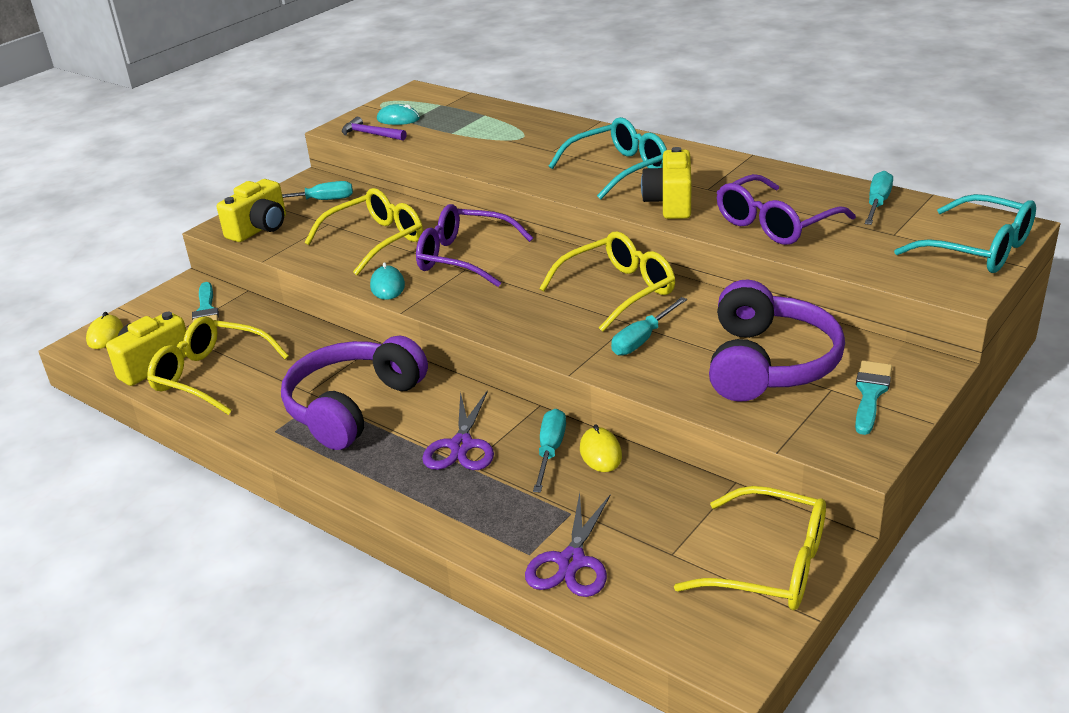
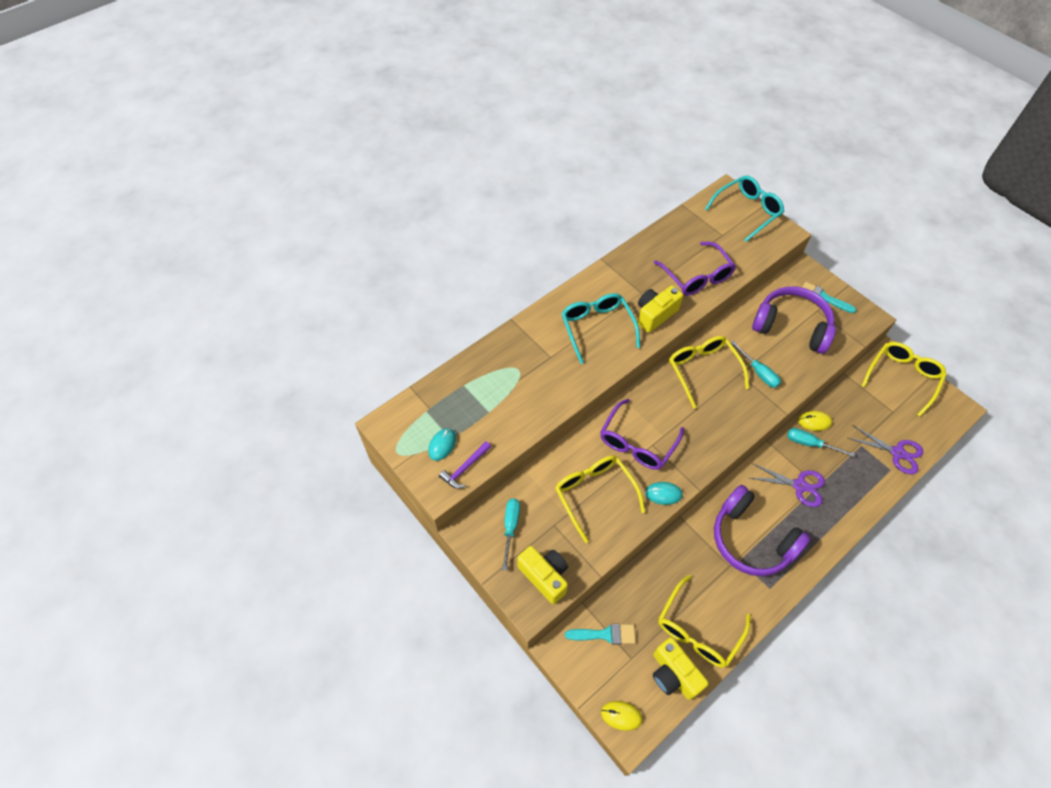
camera: 80 degrees left, 25 degrees up
yellow camera [641,147,692,219] -> yellow camera turned 120 degrees clockwise [638,285,683,333]
turquoise screwdriver [865,171,893,225] -> none

